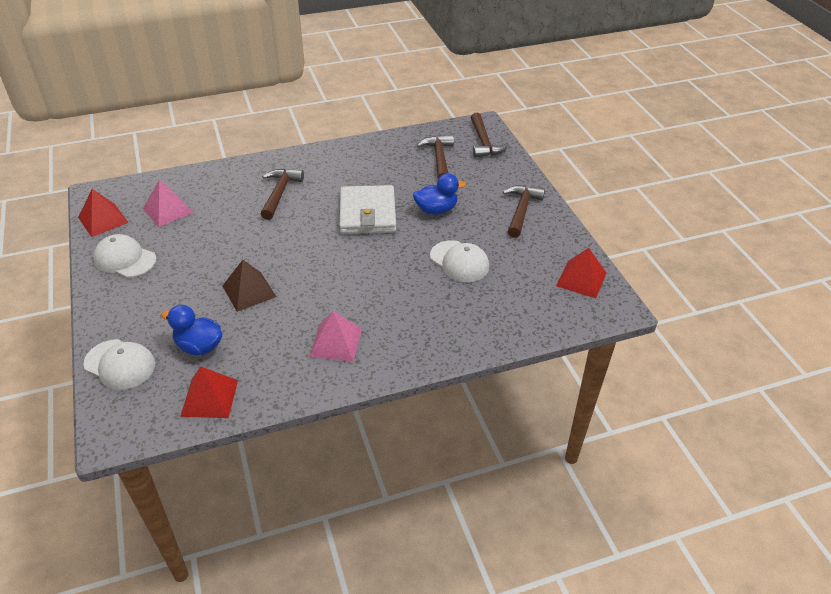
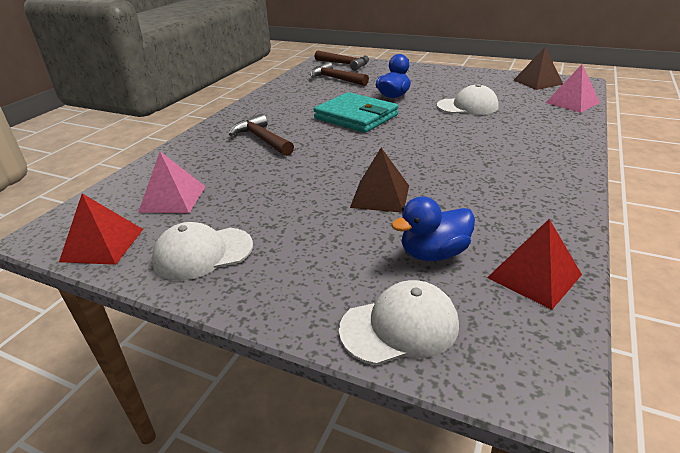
camera: 45 degrees left, 10 degrees down
pink pyramid [309,311,362,362] -> pink pyramid moved to [546,64,600,113]
white wallet [340,185,396,234] -> turquoise wallet [313,92,399,133]
brown hammer [503,185,545,238] -> none
red pyramid [556,248,606,298] -> brown pyramid [514,47,563,90]

